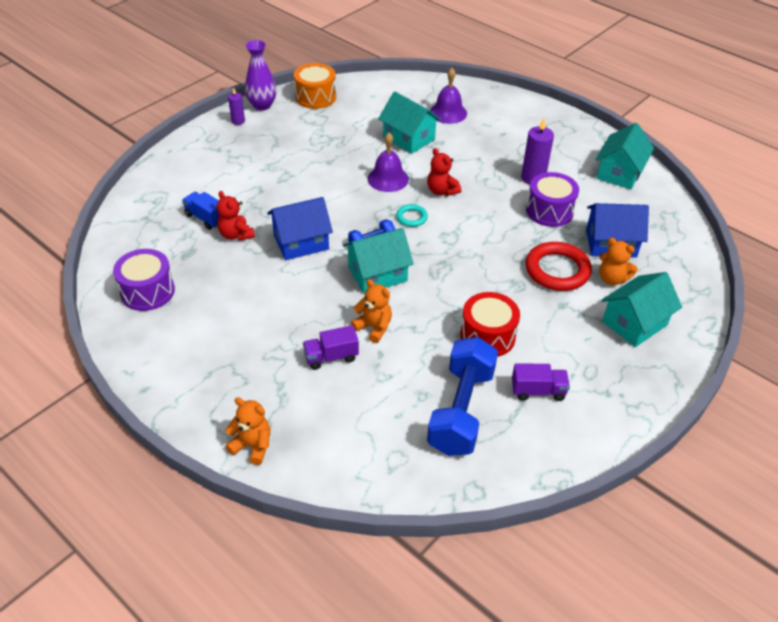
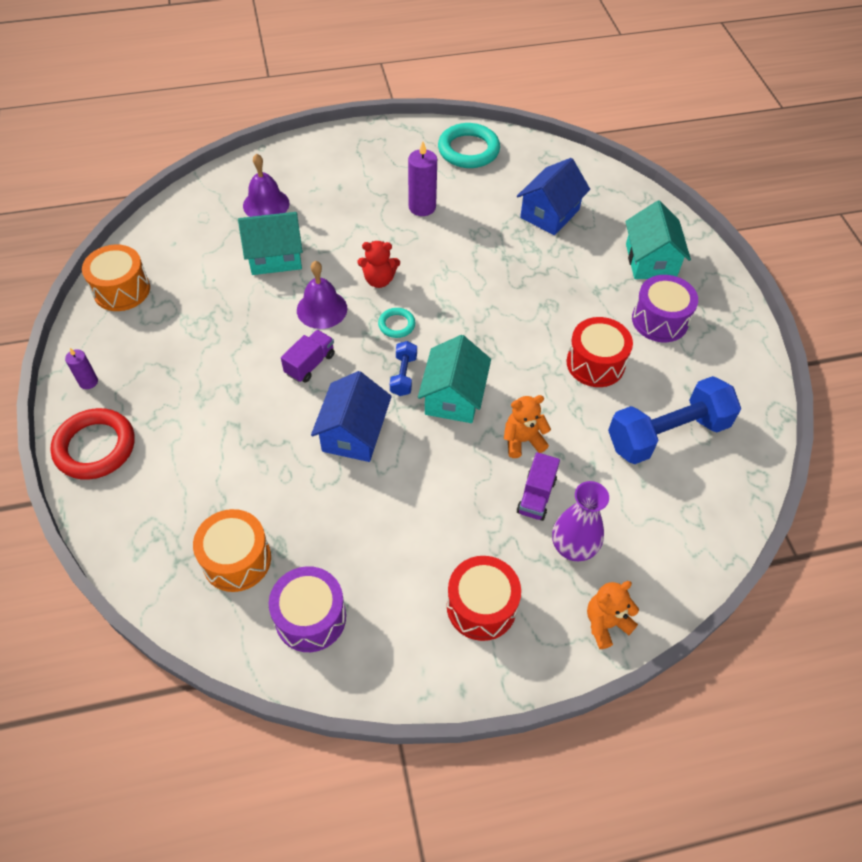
camera: 55 degrees left, 10 degrees up
blue truck [182,192,219,230] -> none
red teddy bear [217,191,255,241] -> none
purple vase [245,40,276,111] -> purple vase moved to [552,481,609,561]
blue dumbbell [427,337,498,456] -> blue dumbbell turned 75 degrees counterclockwise [608,376,741,464]
purple truck [512,363,570,401] -> purple truck moved to [281,330,335,383]
red ring [525,242,592,291] -> red ring moved to [50,408,134,480]
purple drum [526,172,579,227] -> purple drum moved to [632,275,698,342]
turquoise house [596,123,654,189] -> turquoise ring [438,123,500,168]
orange teddy bear [599,238,638,285] -> none
none -> orange drum [193,509,271,592]
none -> red drum [447,556,521,641]

